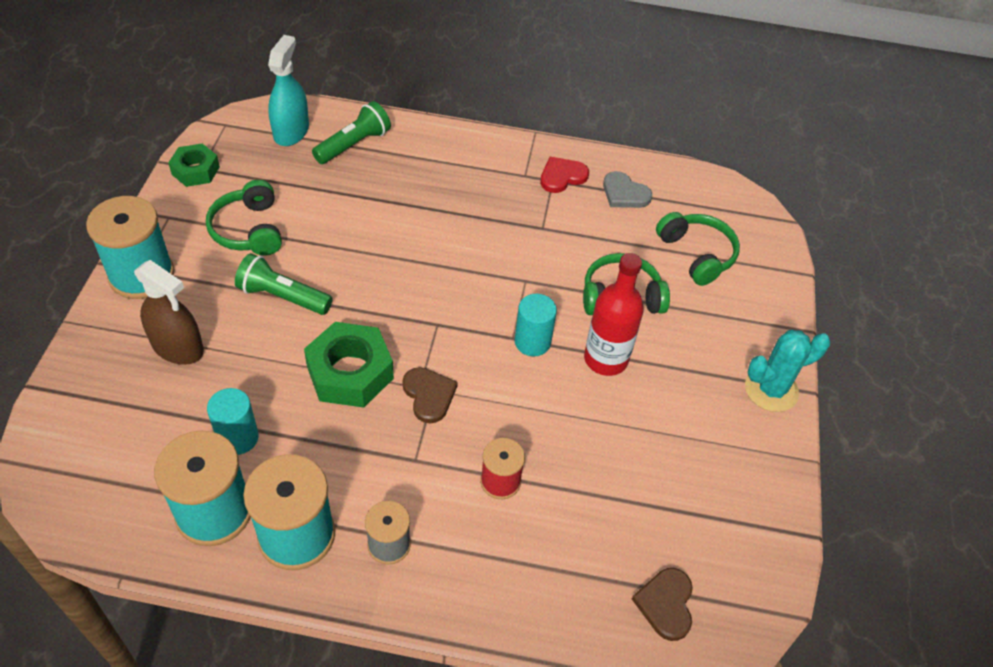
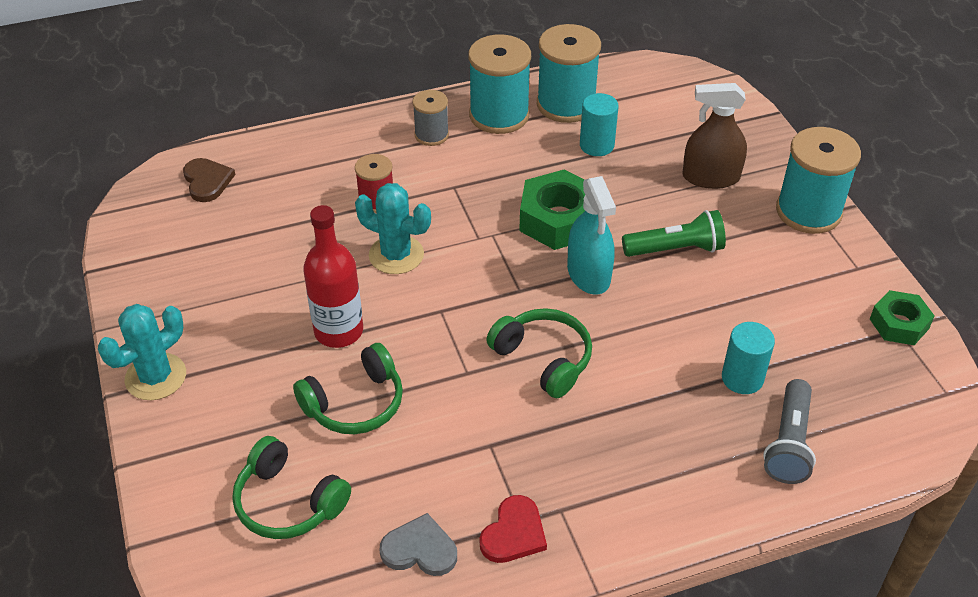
camera: 155 degrees right, 5 degrees down
green headphones [206,180,282,256] -> green headphones moved to [486,308,592,398]
turquoise spray bottle [268,35,309,146] -> turquoise spray bottle moved to [567,176,616,295]
green flashlight [312,101,391,164] -> grey flashlight [763,379,816,484]
brown heart [402,367,458,423] -> none
turquoise cylinder [515,294,557,356] -> turquoise cylinder moved to [722,322,775,394]
none -> turquoise cactus [355,183,431,274]

